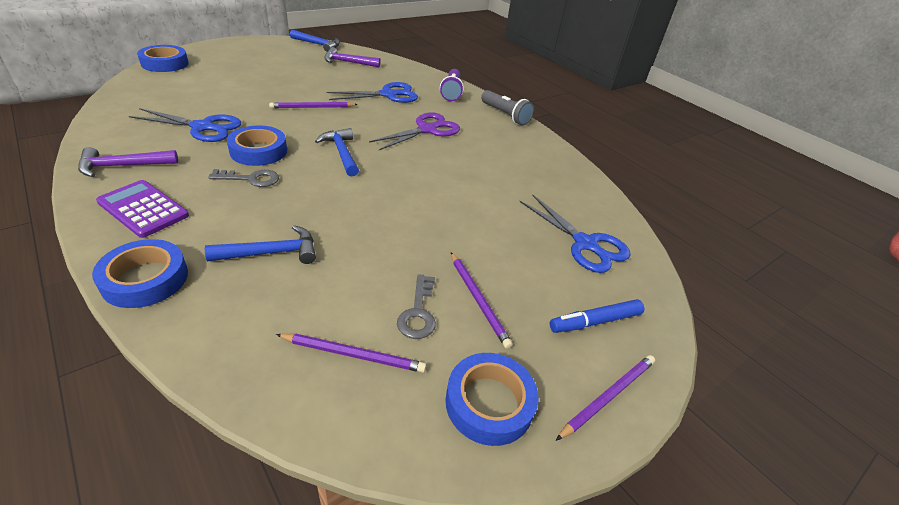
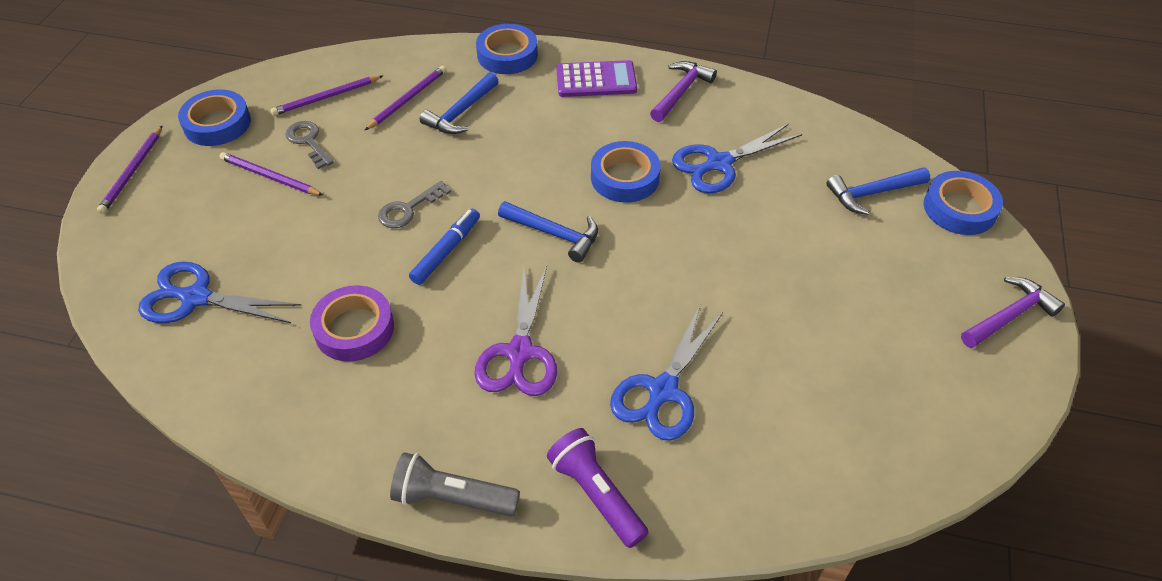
camera: 145 degrees right, 10 degrees up
grey key [208,169,279,187] -> grey key moved to [378,181,451,228]
purple pencil [269,102,358,108] -> purple pencil moved to [364,66,446,131]
blue hammer [290,30,340,52] -> blue hammer moved to [826,167,930,215]
purple hammer [324,47,381,67] -> purple hammer moved to [961,277,1065,348]
blue marker [550,299,644,333] -> blue marker moved to [409,209,480,285]
none -> purple tape [310,285,394,362]

